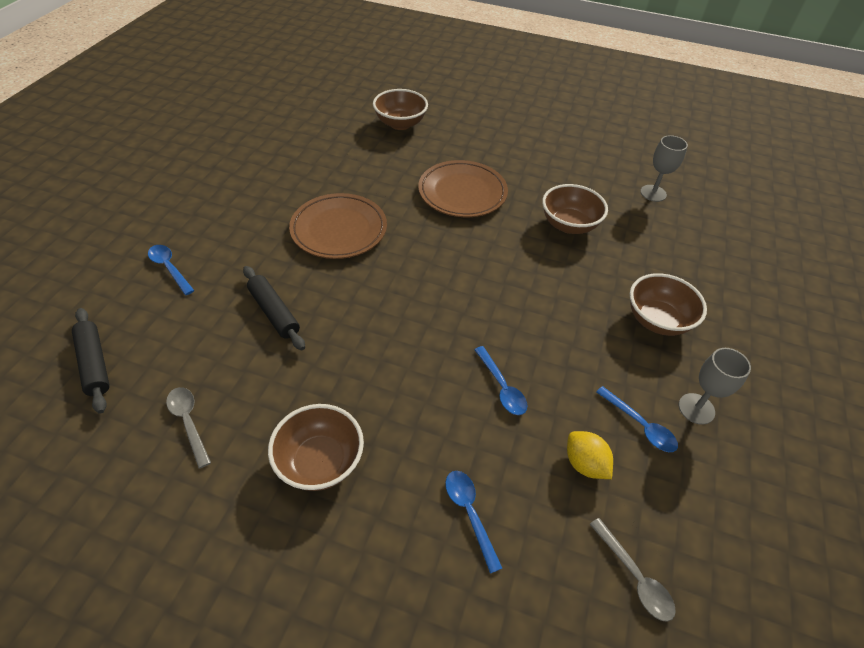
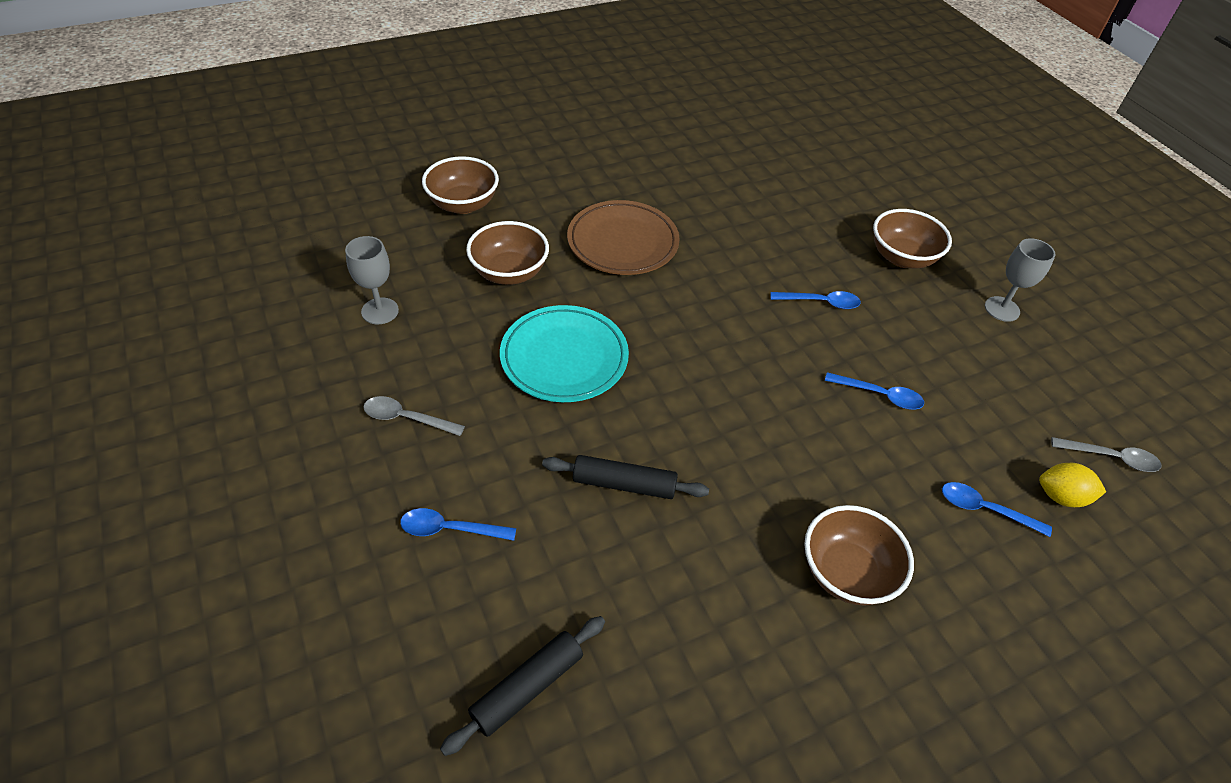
camera: 45 degrees left, 0 degrees up
black rolling pin [72,308,110,414] -> black rolling pin turned 60 degrees counterclockwise [440,616,605,756]
grey spoon [166,387,211,468] -> grey spoon moved to [364,396,465,436]
brown plate [289,193,387,259] -> turquoise plate [500,305,629,402]
brown bowl [542,184,608,234] -> brown bowl moved to [466,221,549,285]
yellow lemon [567,431,613,479] -> yellow lemon moved to [1039,463,1106,507]
blue spoon [596,386,678,452] -> blue spoon moved to [770,291,861,309]
grey goblet [640,135,688,202] -> grey goblet moved to [345,236,399,324]

